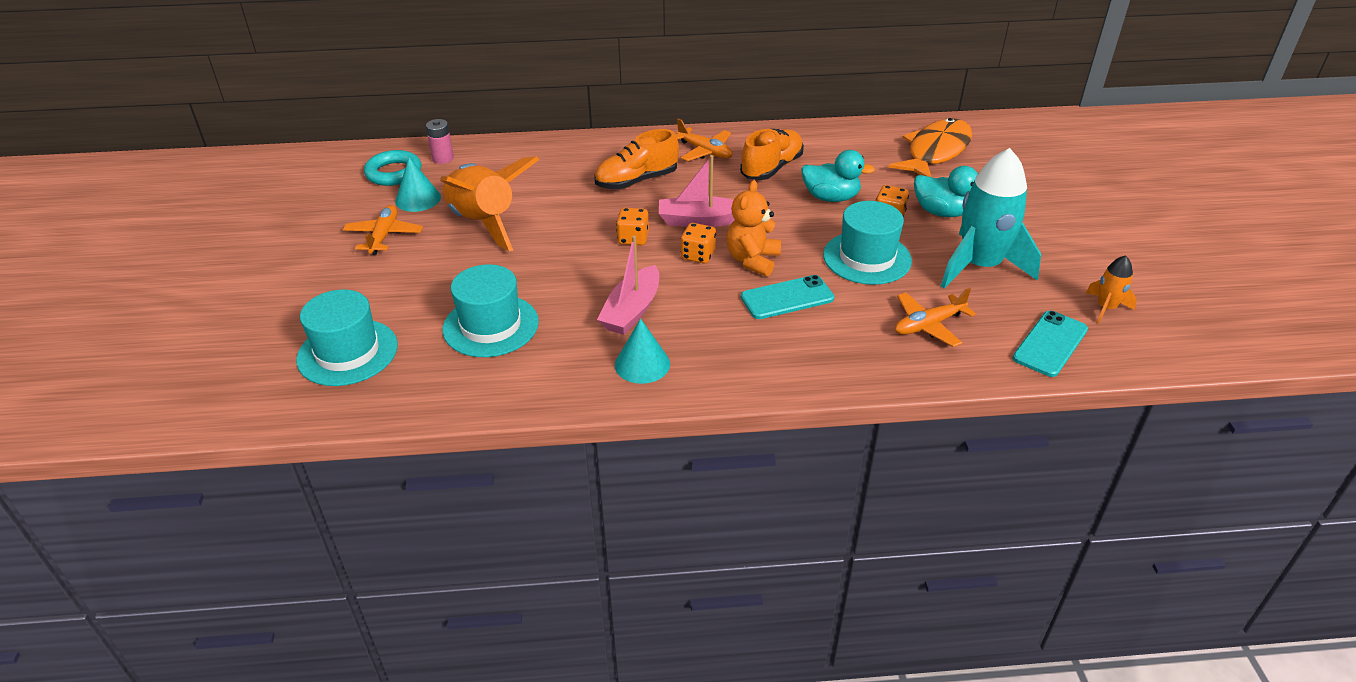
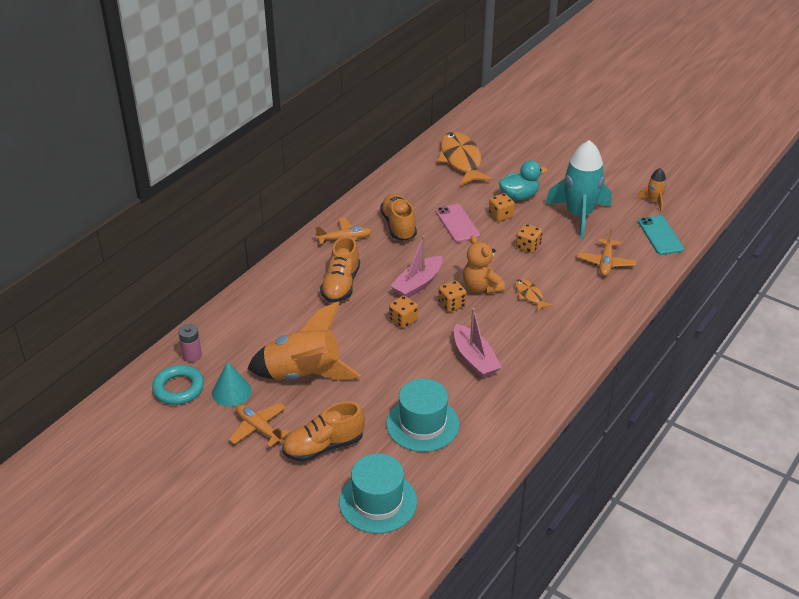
camera: 50 degrees left, 0 degrees up
turquoise cone [615,318,670,384] -> none
turquoise phone [741,275,834,319] -> orange fish [515,279,553,312]
turquoise duck [801,150,875,202] -> pink phone [436,204,480,243]
turquoise hat [823,201,912,285] -> orange dice [516,224,542,253]
none -> orange shoe [282,401,365,462]

